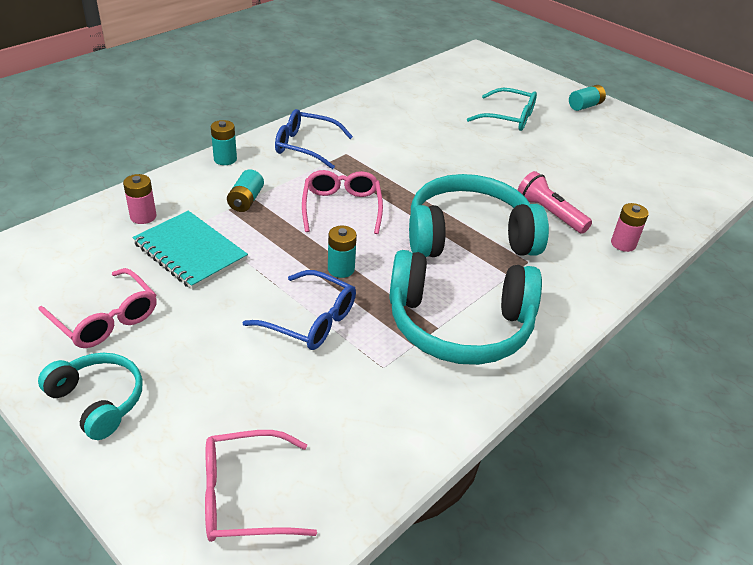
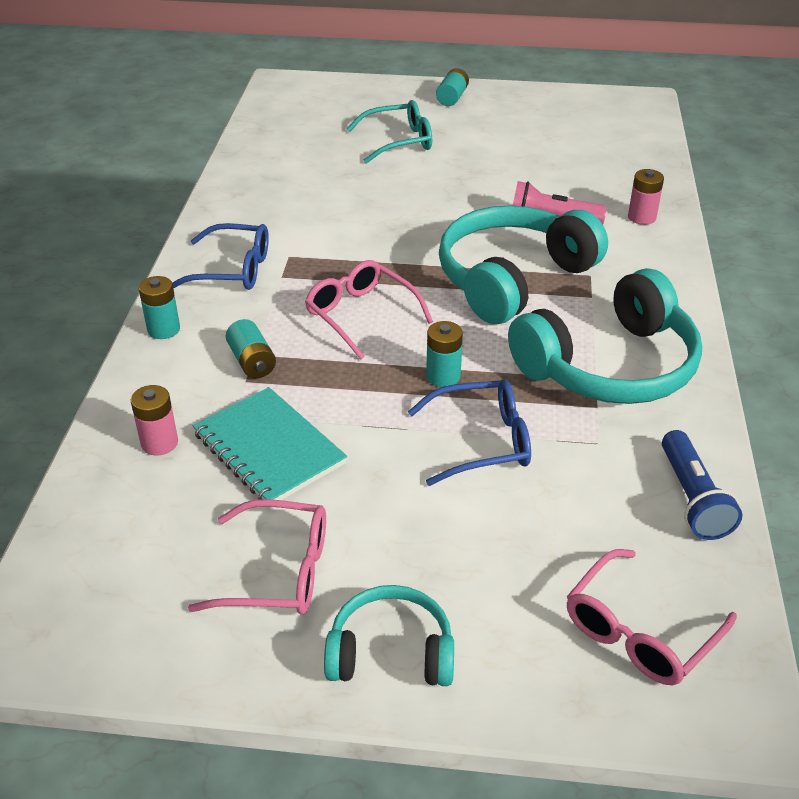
camera: 35 degrees left, 0 degrees up
turquoise notebook [132,211,248,290] -> turquoise notebook turned 45 degrees clockwise [193,387,347,500]
blue glasses [275,109,353,169] -> blue glasses turned 150 degrees counterclockwise [172,223,269,290]
none -> blue flashlight [662,430,742,540]

